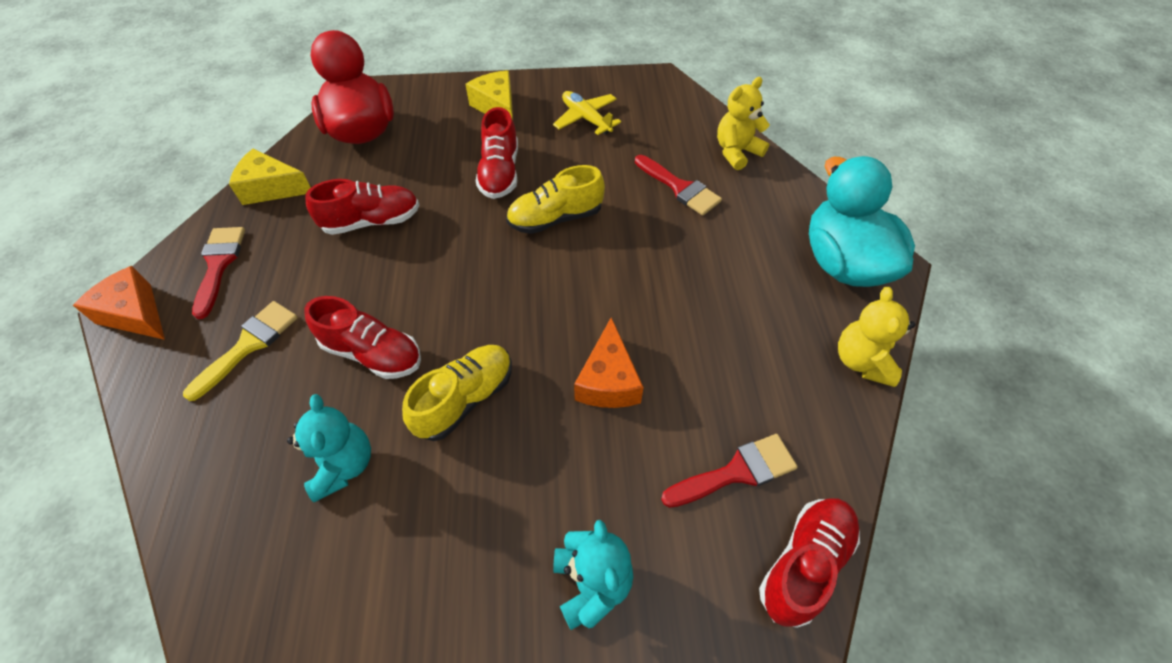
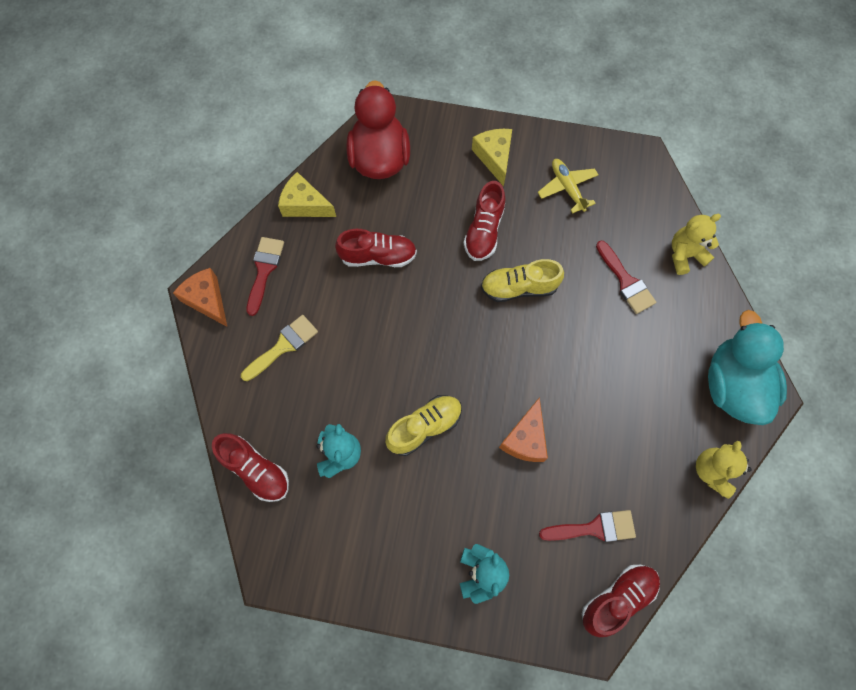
camera: 15 degrees right, 15 degrees up
red shoe [304,296,421,379] -> red shoe moved to [212,433,289,502]

